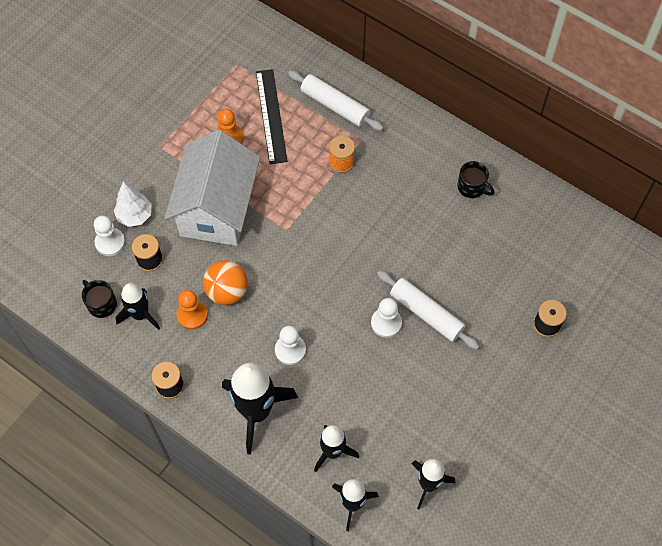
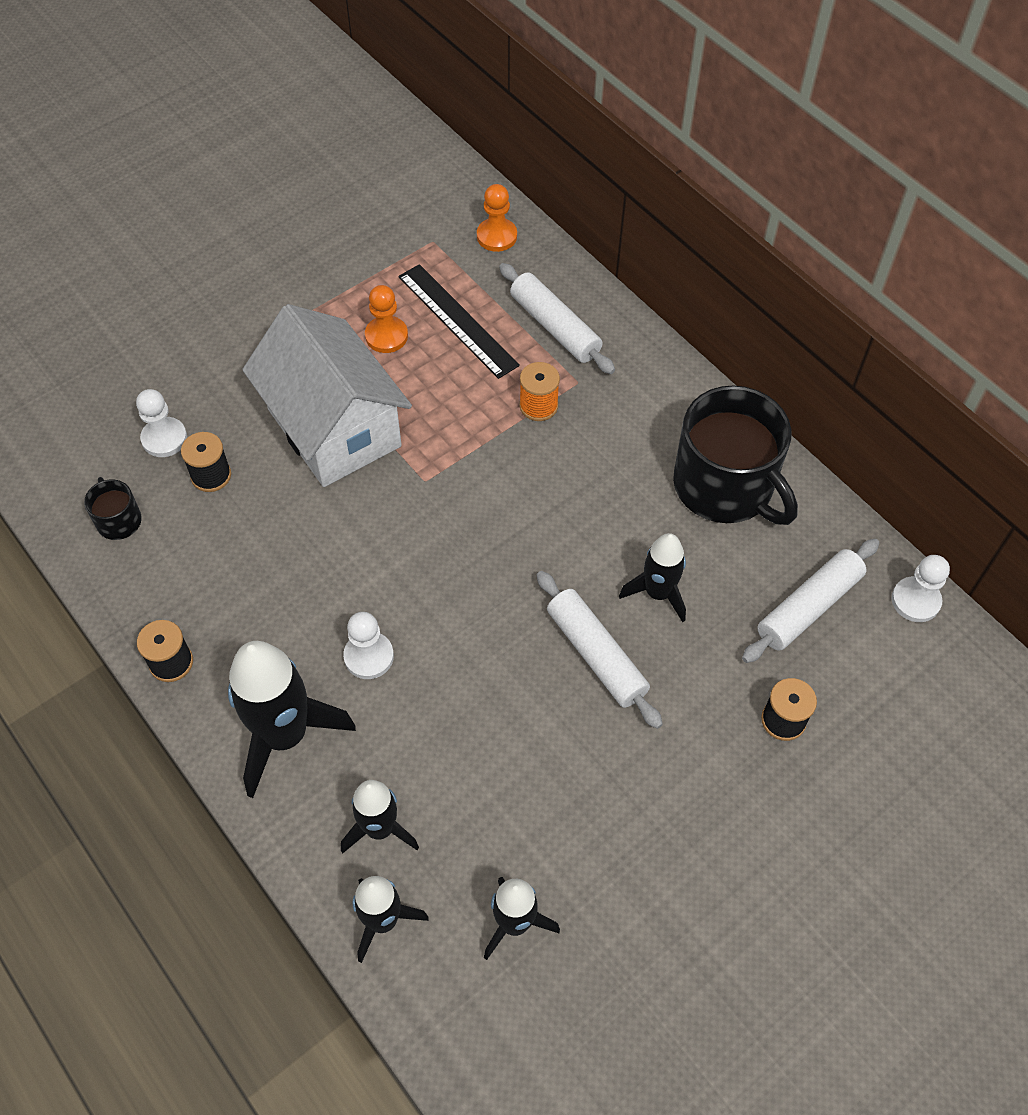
camera: 15 degrees right, 5 degrees down
white tree [114,181,152,227] -> none
black rocket [116,283,160,330] -> black rocket moved to [619,533,686,622]
white house [165,130,260,246] -> white house turned 60 degrees counterclockwise [242,304,412,487]
orange pawn [176,290,208,330] -> orange pawn moved to [477,184,517,252]
orange ball [203,260,248,305] -> none
black ruler [256,69,288,164] -> black ruler turned 45 degrees counterclockwise [398,264,520,379]
white pawn [371,298,402,338] -> white pawn moved to [892,555,950,622]
black mug [457,161,495,198] -> black mug [673,385,798,525], size x2.26
none -> white rolling pin [742,539,879,663]

